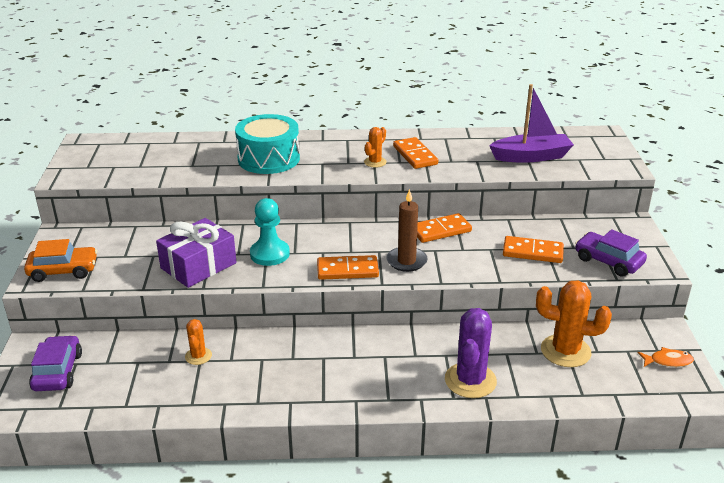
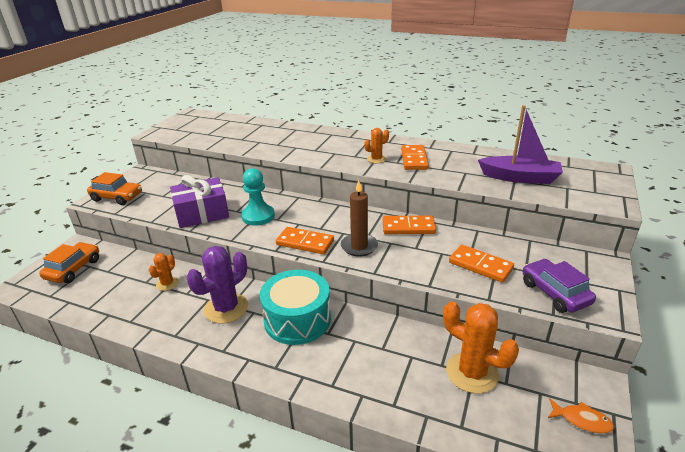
camera: 25 degrees right, 0 degrees up
purple car [29,335,82,391] -> orange car [39,242,99,283]
turquoise drum [235,114,300,174] -> turquoise drum moved to [260,270,331,345]
purple cactus [445,308,497,398] -> purple cactus moved to [187,246,248,324]

